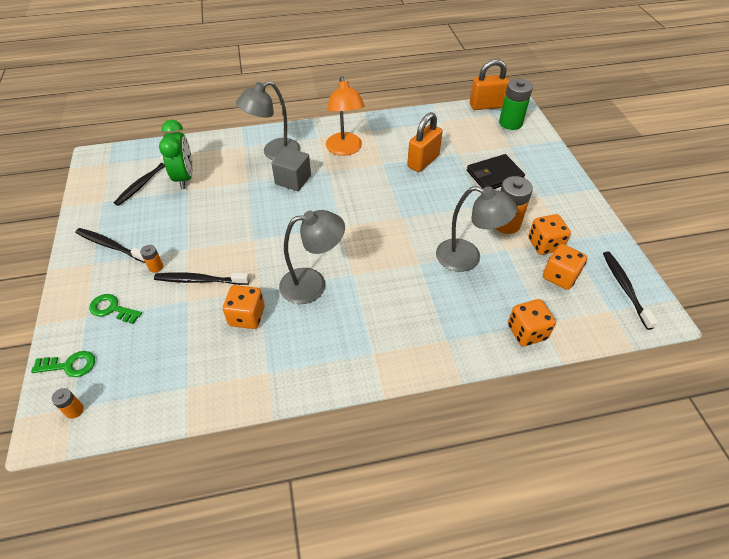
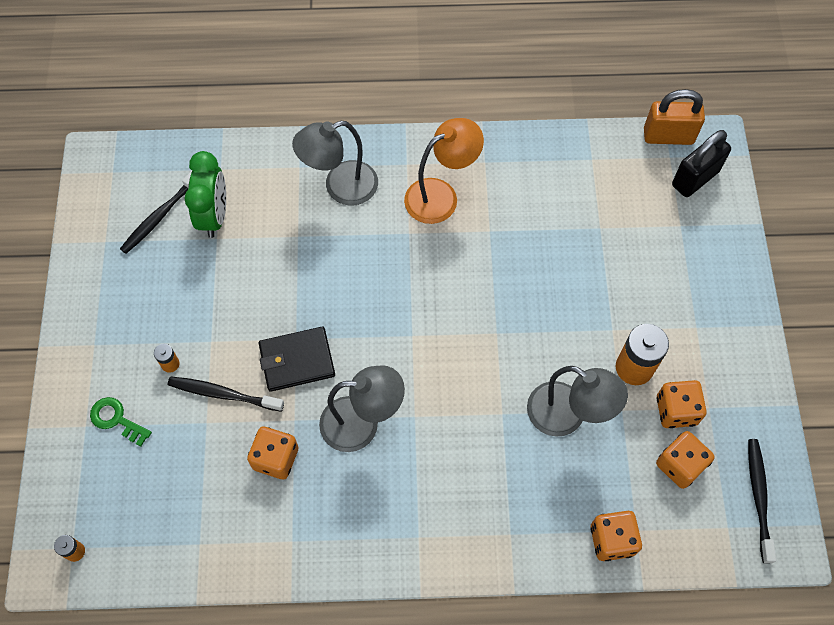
camera: 10 degrees right, 15 degrees up
green key [31,351,95,377] -> none
black toothbrush [76,228,145,263] -> none
grey cube [271,147,311,191] -> none
orange lamp [326,76,365,156] -> orange lamp turned 120 degrees counterclockwise [404,118,484,224]
orange padlock [407,112,443,172] -> none
black wallet [467,154,525,189] -> black wallet moved to [259,327,335,392]
green battery [499,79,533,130] -> black padlock [672,130,731,197]

